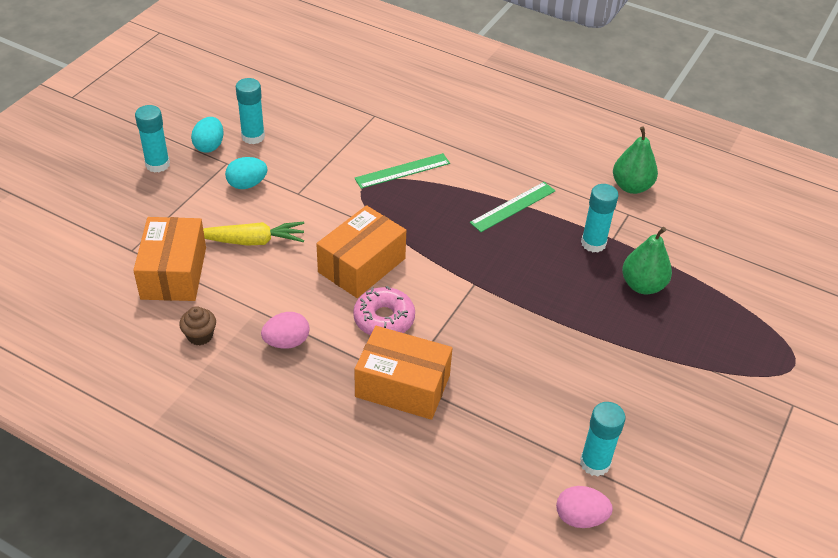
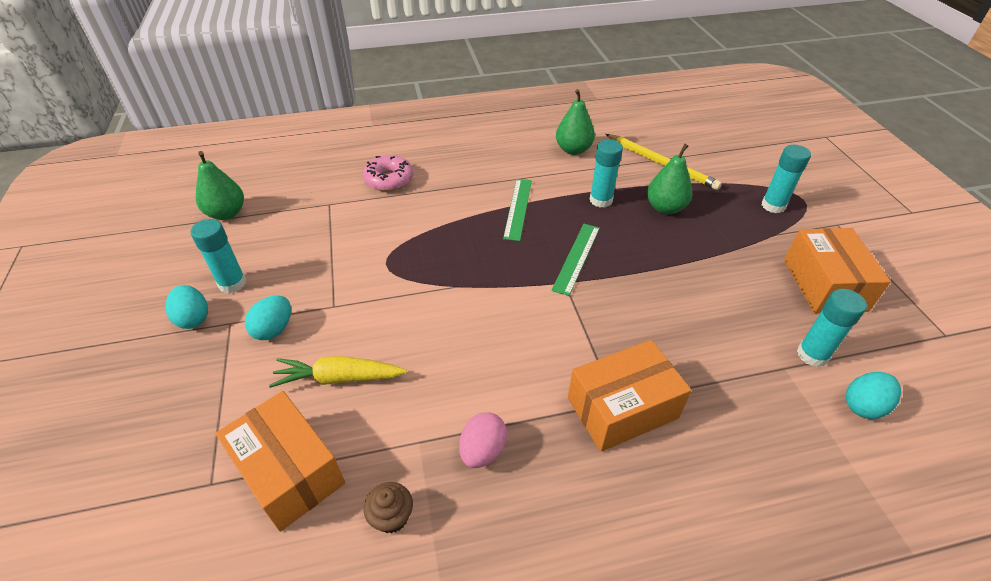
camera: 40 degrees left, 0 degrees up
turquoise glue stick [135,105,170,173] -> turquoise glue stick moved to [762,145,811,213]
yellow carrot [203,222,304,246] -> yellow carrot turned 135 degrees counterclockwise [269,356,407,388]
orange box [317,205,406,298] -> orange box moved to [784,228,891,314]
pink donut [353,286,415,335] -> pink donut moved to [363,155,414,191]
green ruler [354,153,450,189] -> green ruler moved to [551,224,600,296]
pink egg [556,486,613,528] -> turquoise egg [846,372,901,419]
none -> green pear [196,151,244,220]
none -> yellow pencil [605,134,722,190]

